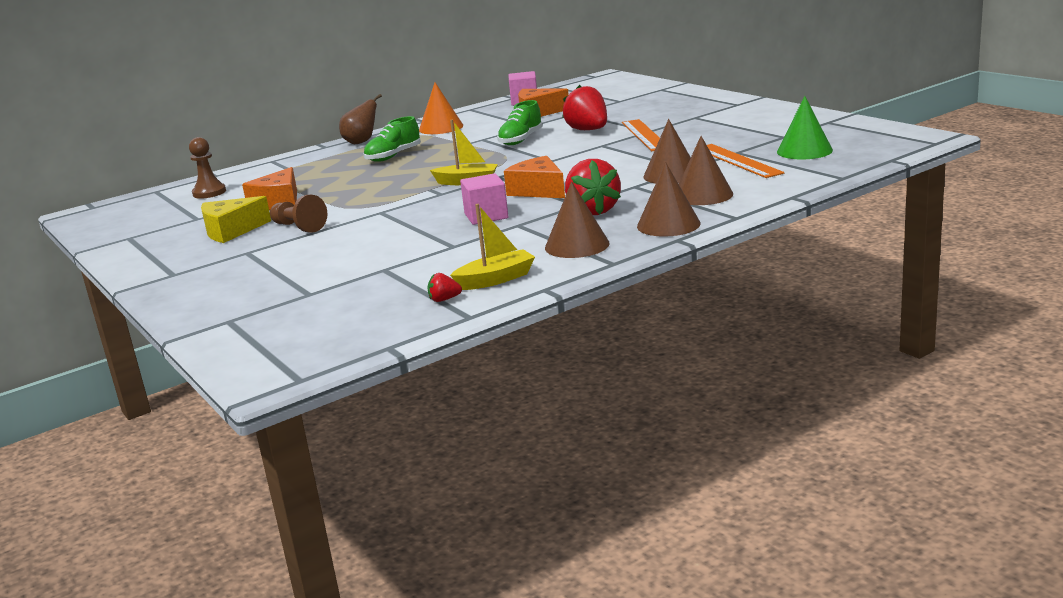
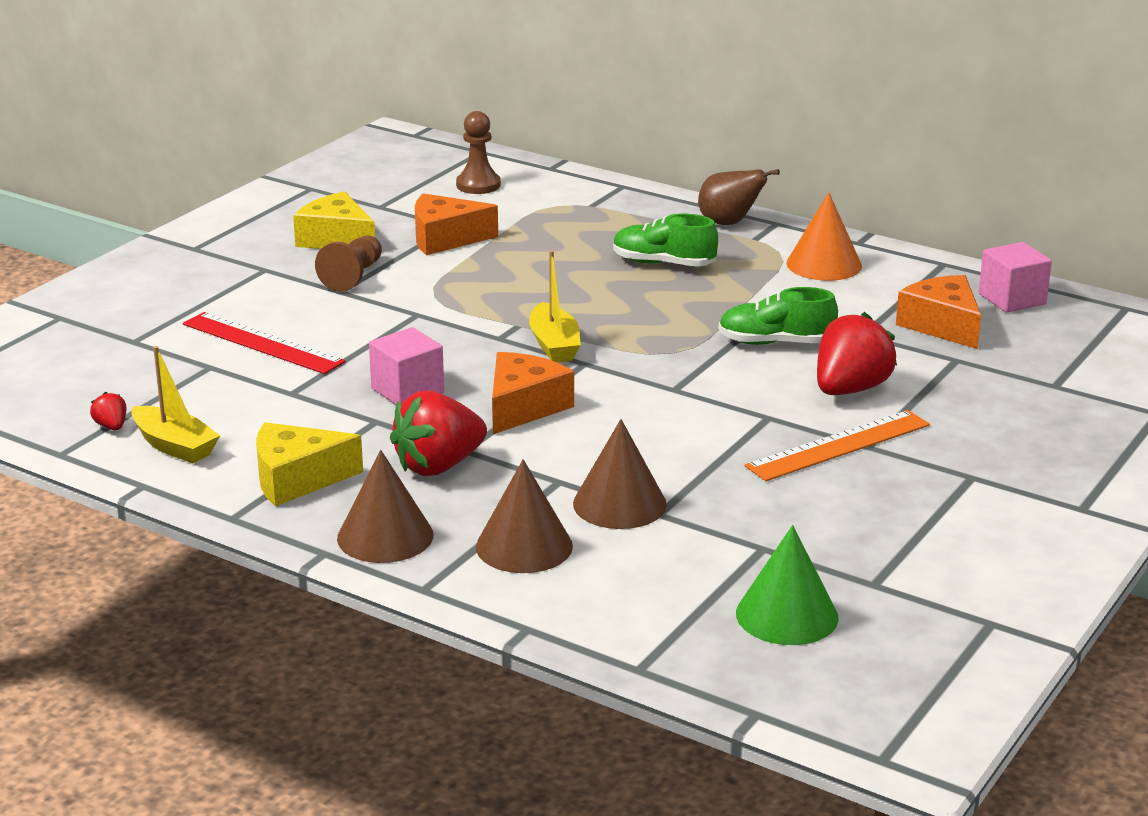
camera: 65 degrees right, 5 degrees up
brown cone [545,181,609,258] -> yellow cheese [256,422,363,506]
orange ruler [707,144,785,178] -> none
none -> red ruler [183,312,346,374]

